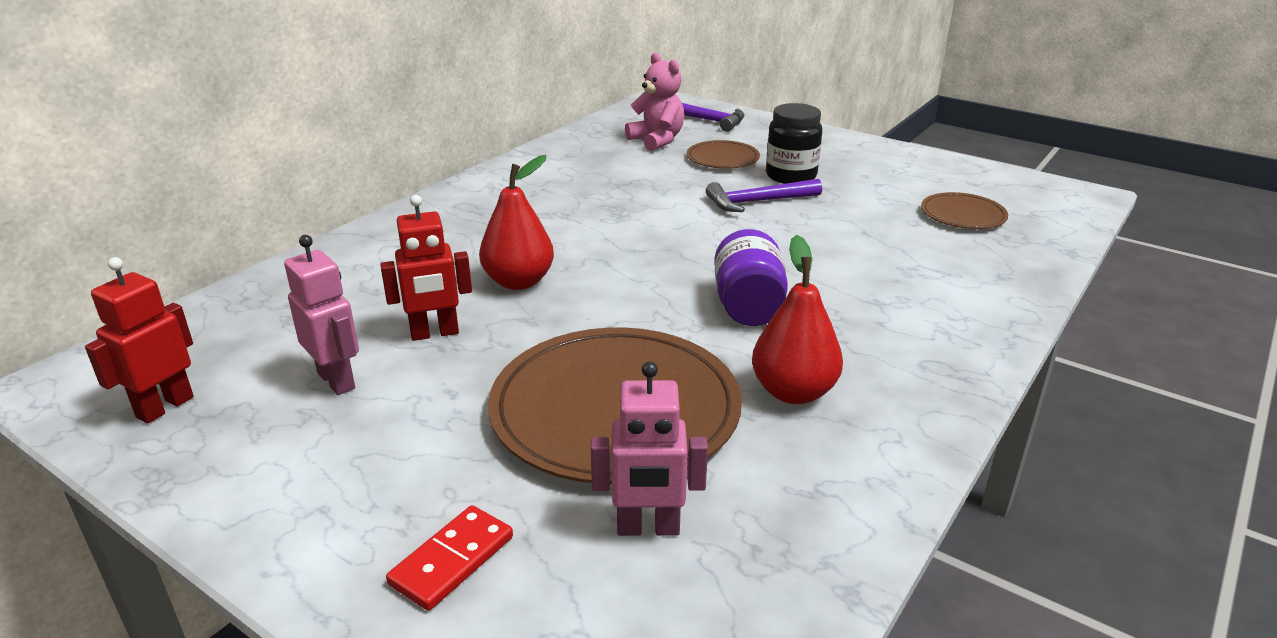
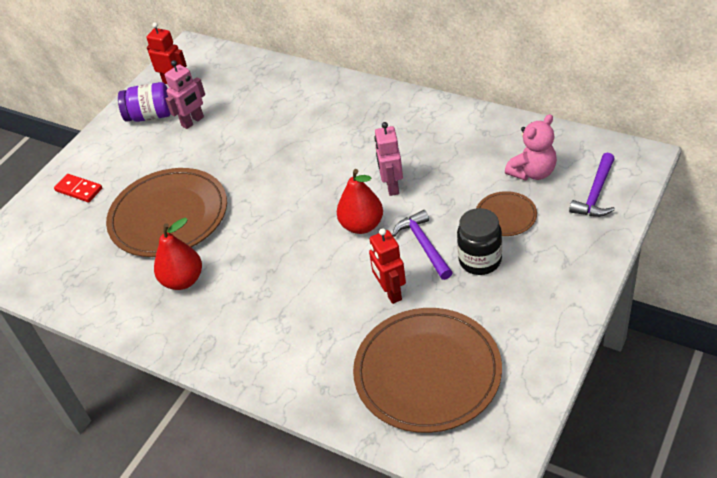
camera: 90 degrees right, 15 degrees up
red robot [380,195,472,341] -> red robot moved to [369,228,406,304]
red pear [479,155,554,290] -> red pear moved to [337,169,383,234]
pink robot [591,361,708,536] -> pink robot moved to [374,122,403,196]
purple jar [714,229,788,326] -> purple jar moved to [118,82,171,122]
brown plate [921,192,1008,229] -> brown plate [353,308,502,433], size x2.11

